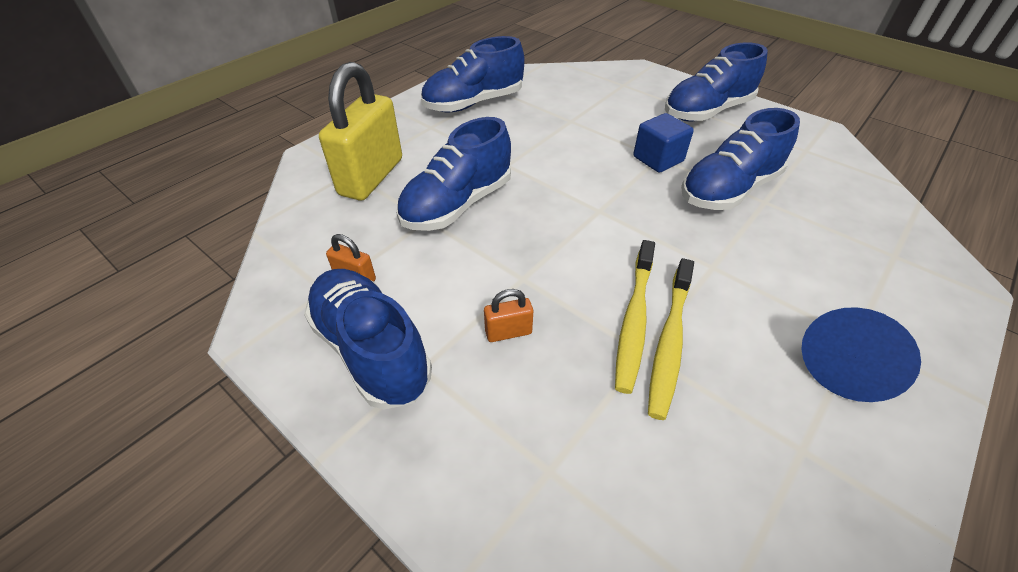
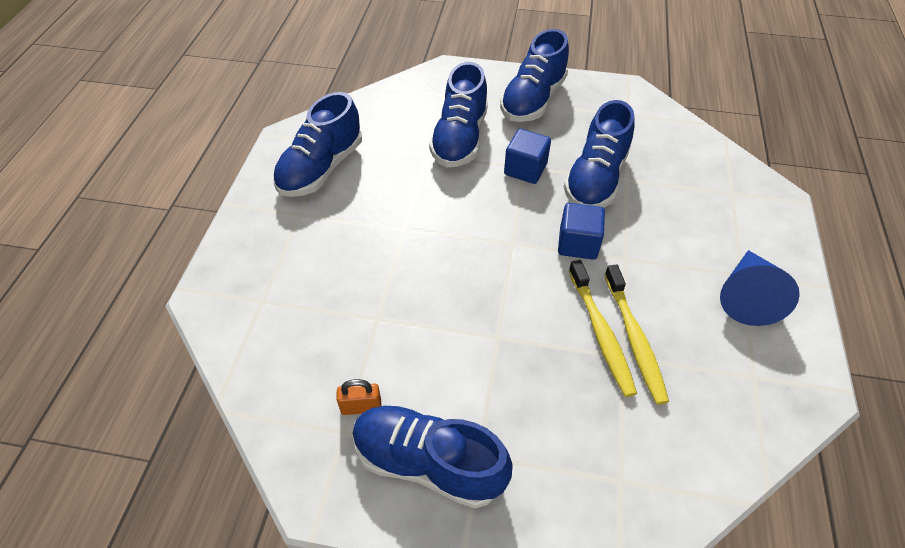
camera: 30 degrees left, 5 degrees up
yellow padlock [319,62,402,200] -> none
blue shoe [396,117,511,231] -> blue shoe moved to [429,62,488,167]
orange padlock [484,289,533,342] -> none
none -> blue cube [558,203,605,260]

